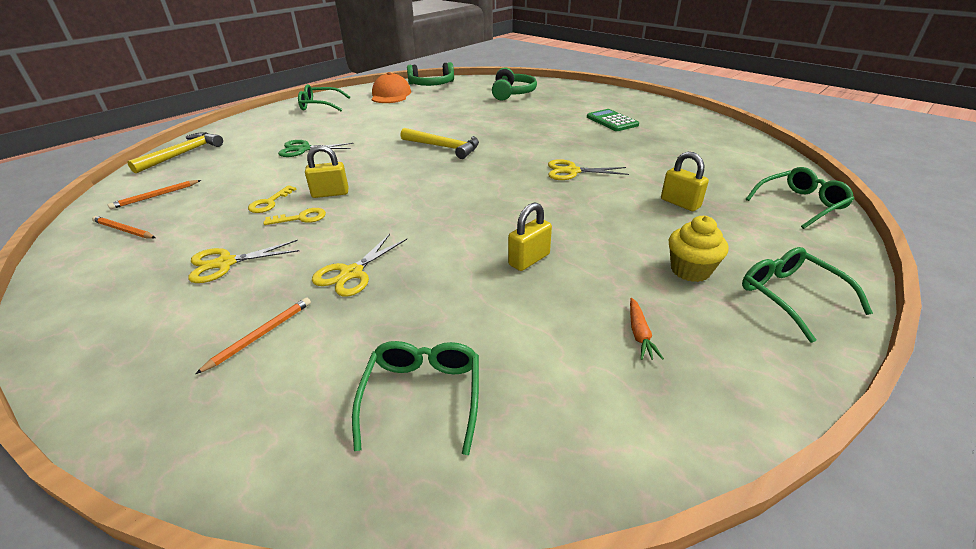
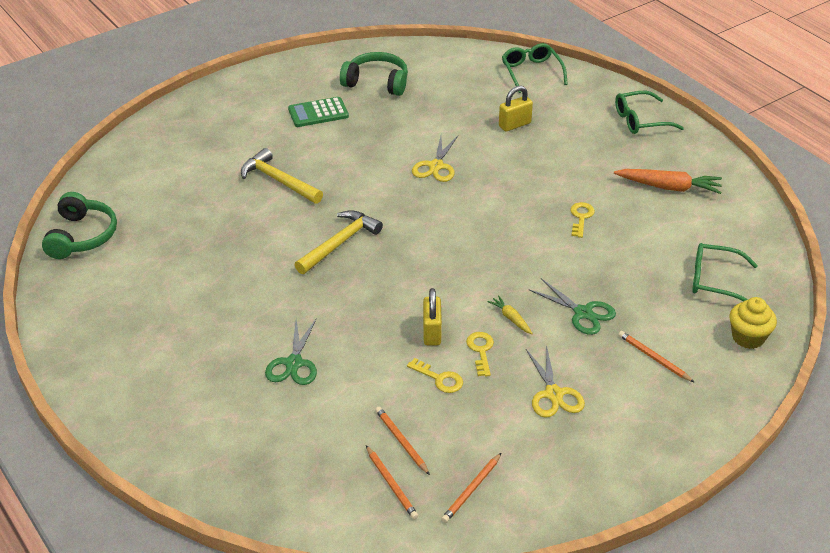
camera: 80 degrees left, 5 degrees up
yellow hammer [127,132,223,173] -> yellow hammer moved to [241,148,323,204]
green glasses [298,84,350,111] -> none
yellow scissors [312,234,407,297] -> green scissors [528,279,616,335]
orange cap [372,72,411,103] -> none
green headphones [492,68,537,101] -> green headphones moved to [340,52,408,96]
yellow padlock [508,202,552,271] -> yellow key [570,202,595,238]
orange carrot [630,298,664,360] -> orange carrot [614,169,722,194], size x1.94
yellow cupcake [669,216,729,282] -> yellow cupcake moved to [730,297,777,349]
none -> orange pencil [375,407,430,475]
none -> yellow carrot [488,295,533,334]

